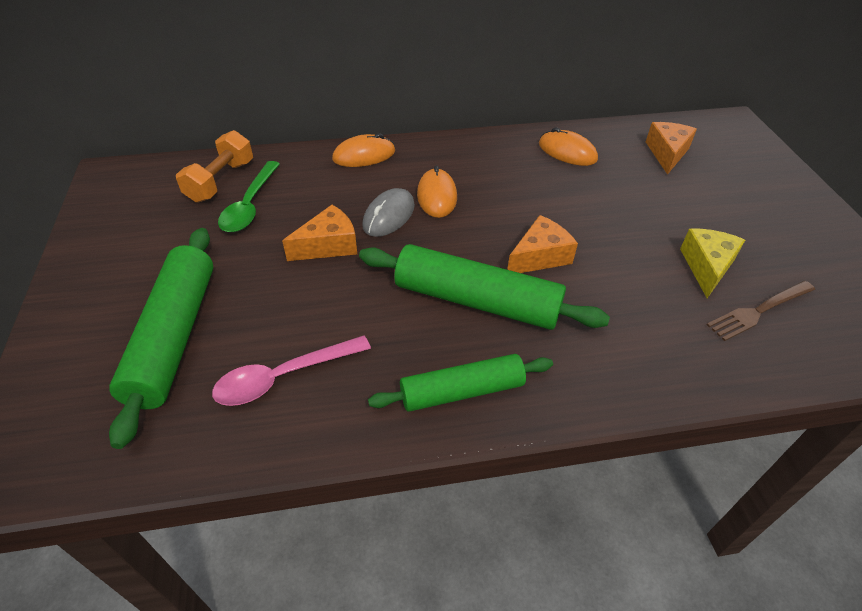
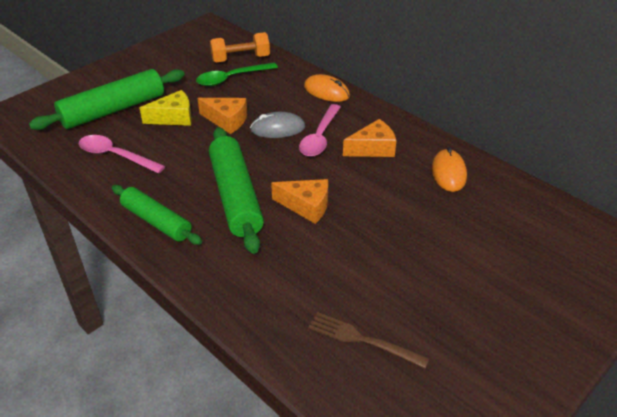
camera: 55 degrees right, 5 degrees down
orange mouse [417,165,457,218] -> pink spoon [299,104,341,157]
orange cheese [646,122,697,175] -> orange cheese moved to [343,119,396,157]
yellow cheese [680,229,745,298] -> yellow cheese moved to [140,90,192,126]

